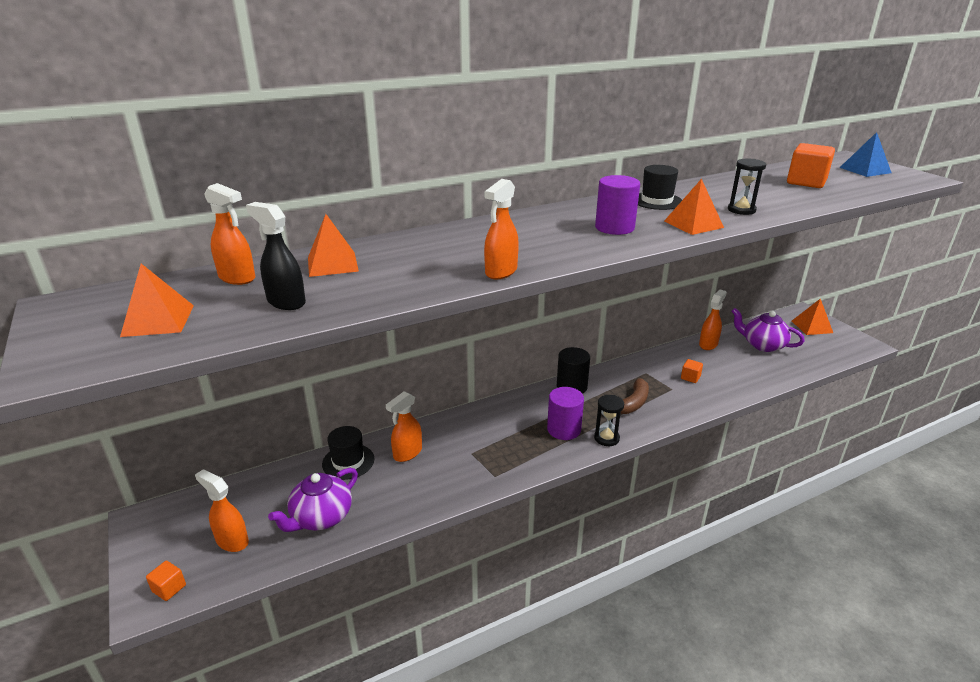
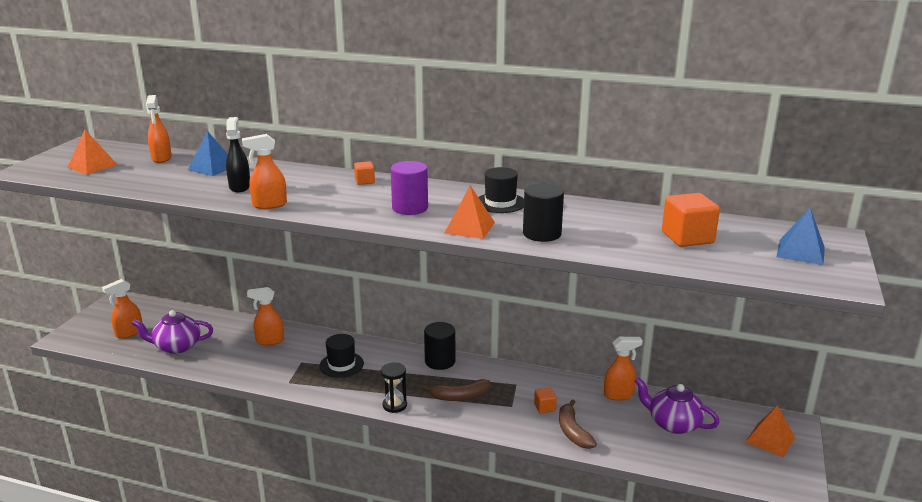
camera: 45 degrees right, 5 degrees down
orange cube [146,561,186,601] -> orange cube moved to [354,161,375,185]
orange spray bottle [195,469,249,552] -> orange spray bottle turned 120 degrees counterclockwise [102,279,142,338]
black spray bottle [246,202,306,310] -> black spray bottle moved to [226,117,250,192]
orange pyramid [308,214,359,277] -> blue pyramid [188,131,228,176]
black hat [322,426,374,480] -> black hat moved to [320,334,364,378]
purple cylinder [547,387,584,440] -> none
black hourglass [728,159,766,215] -> black cylinder [523,183,564,242]
purple teapot [732,308,805,352] -> purple teapot turned 45 degrees counterclockwise [635,377,720,434]
none -> brown banana [559,400,597,449]

